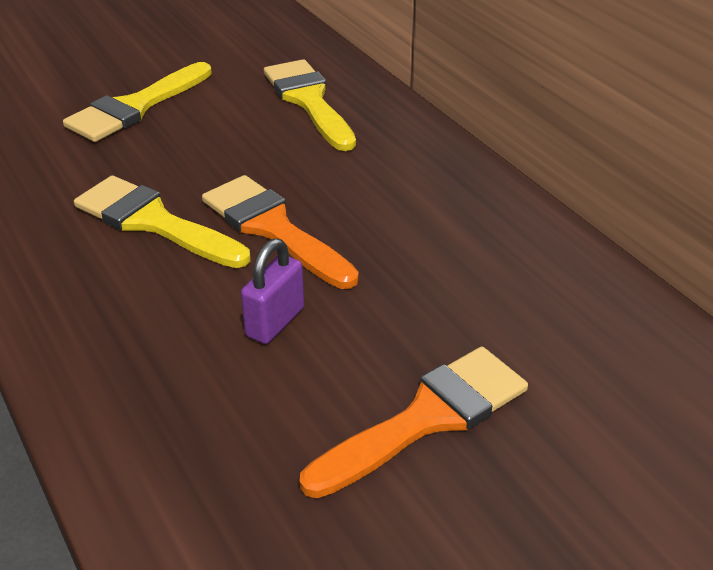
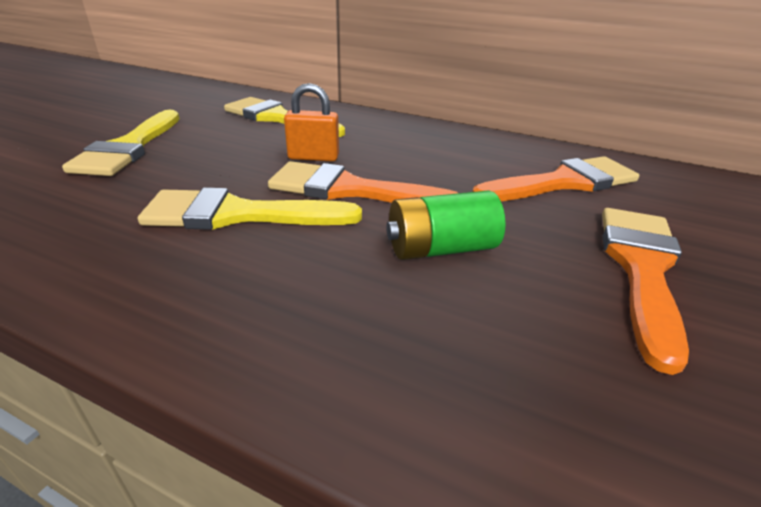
camera: 35 degrees left, 5 degrees down
purple padlock [241,239,304,344] -> green battery [386,190,506,260]
none -> orange padlock [284,83,339,162]
none -> orange brush [473,156,639,201]

